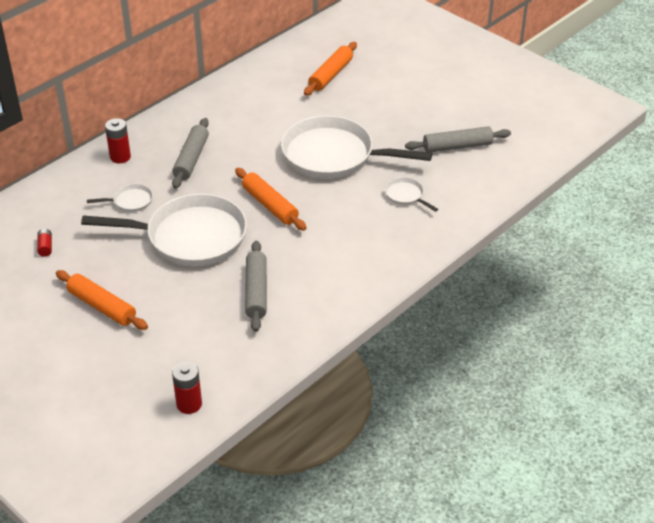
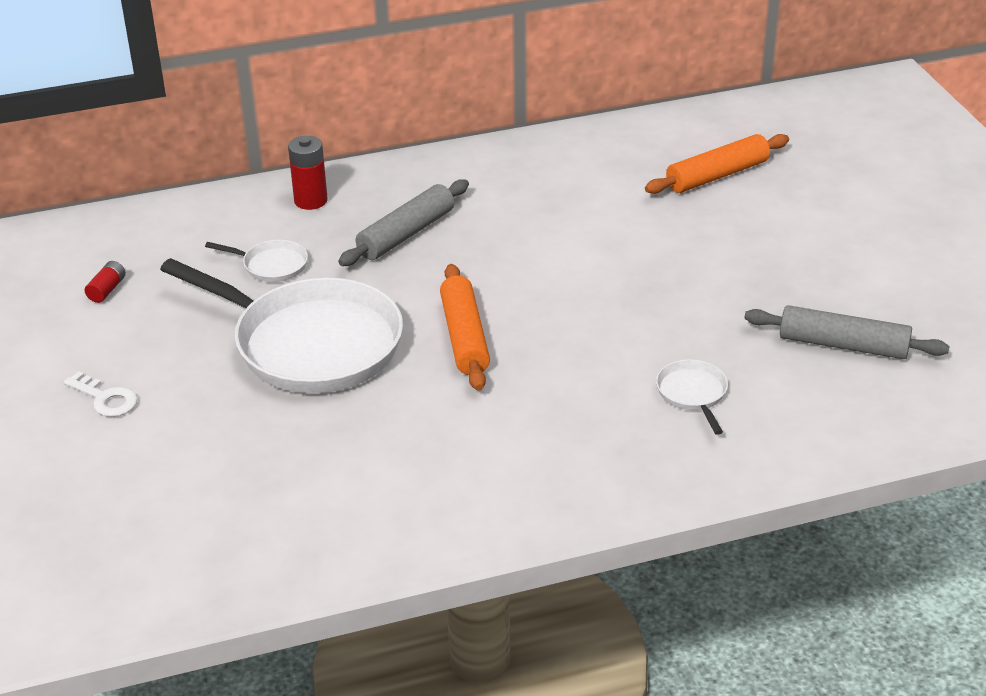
camera: 30 degrees right, 5 degrees down
orange rolling pin [56,270,148,330] -> white key [64,371,138,417]
red battery [172,361,202,414] -> none
grey rolling pin [245,241,267,332] -> none
white pan [281,116,432,179] -> none

